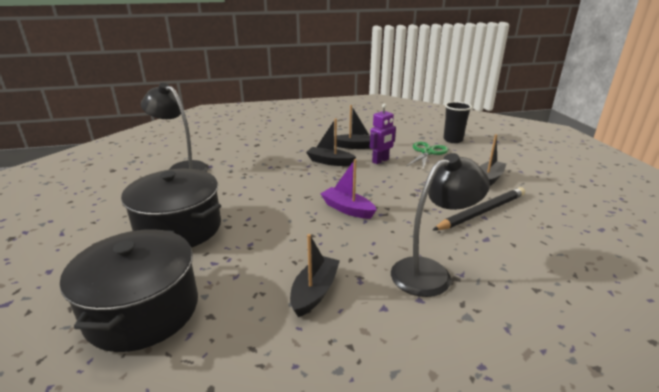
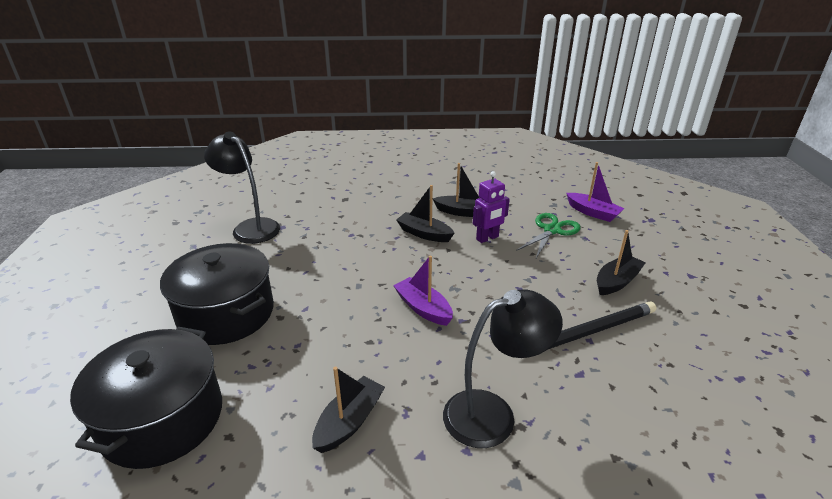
camera: 10 degrees right, 5 degrees up
black cup [443,102,472,143] -> purple boat [566,162,624,222]

